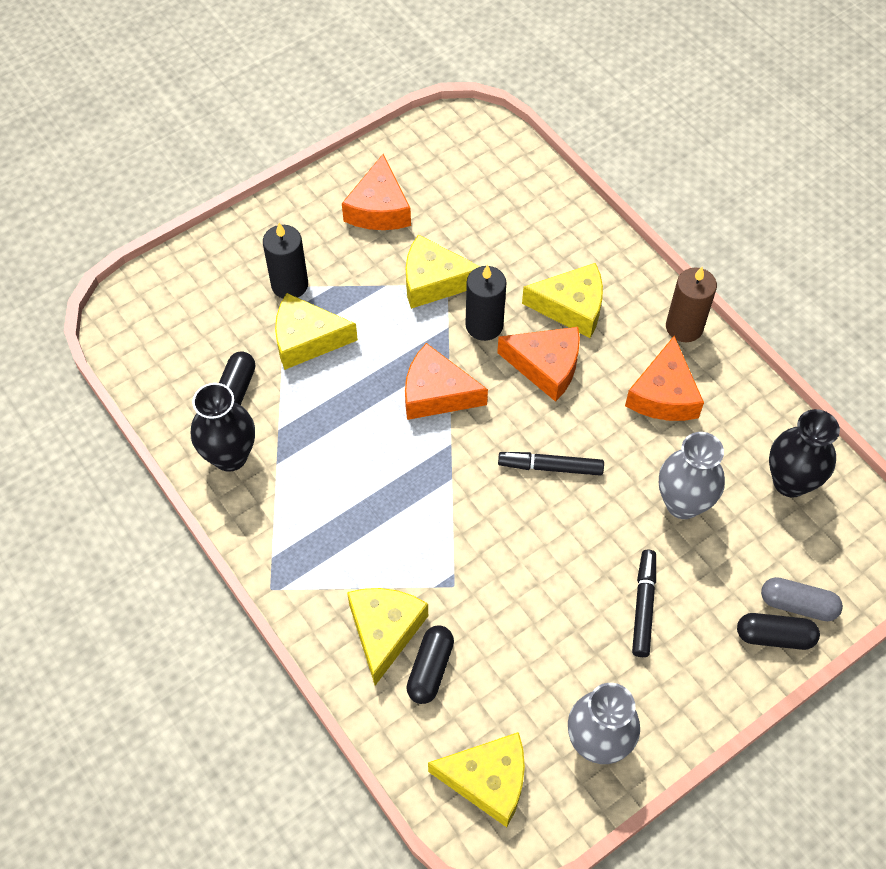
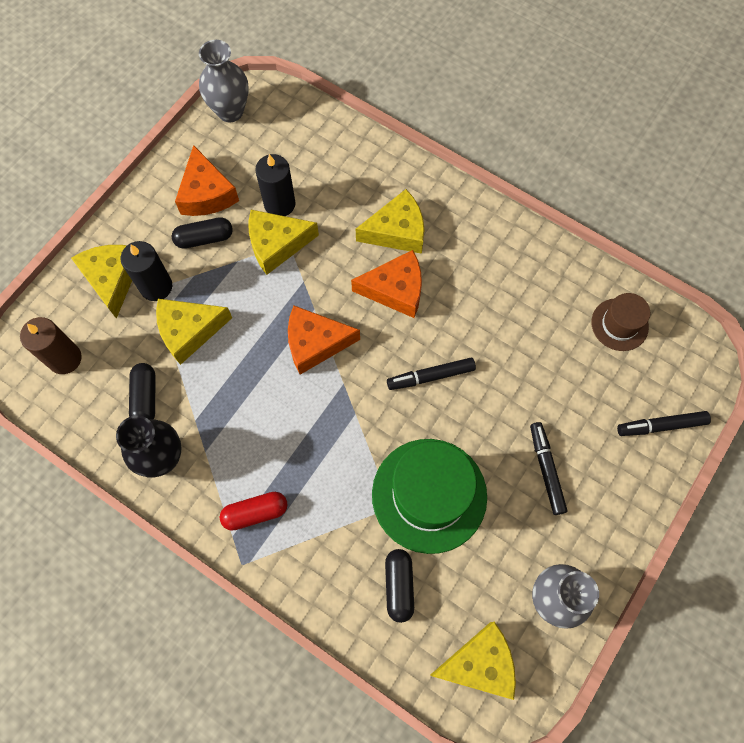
camera: 20 degrees left, 10 degrees up
yellow cheese [347,588,428,685] -> yellow cheese moved to [71,245,132,319]
black candle [465,265,506,341] -> black candle moved to [255,154,296,216]
orange cheese [625,336,704,421] -> none
grey vase [659,432,725,519] -> grey vase moved to [199,40,249,122]
brown candle [666,267,717,342] -> brown candle moved to [20,317,82,374]
black capsule [737,613,820,650] -> black capsule moved to [172,217,233,249]
grey capsule [761,577,843,621] -> black marker [617,411,711,436]
black vase [769,409,840,498] -> brown hat [591,293,650,351]
none -> red capsule [220,492,288,531]
none -> green hat [372,439,487,554]

